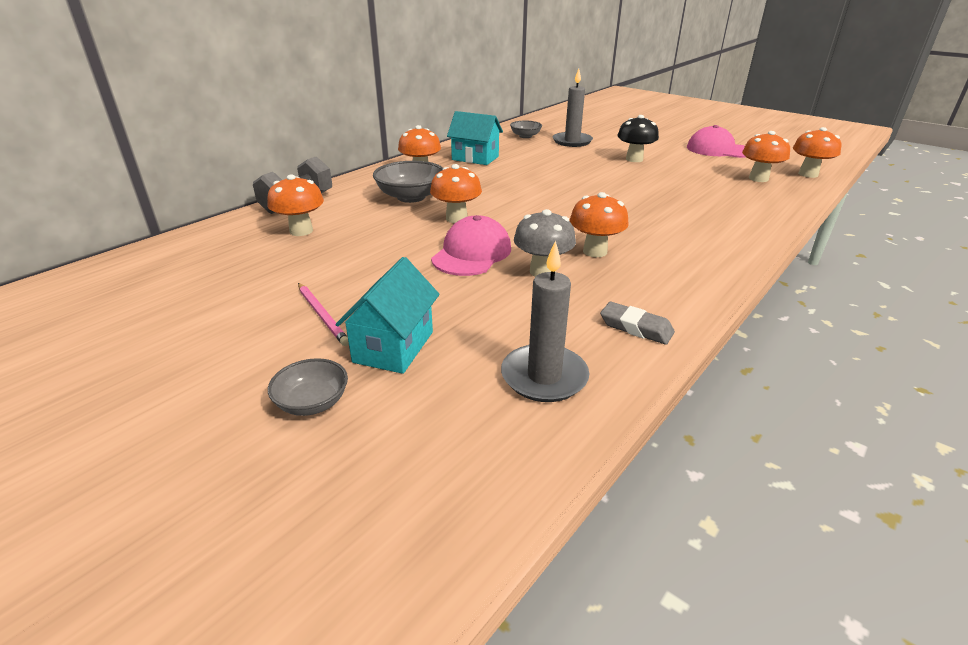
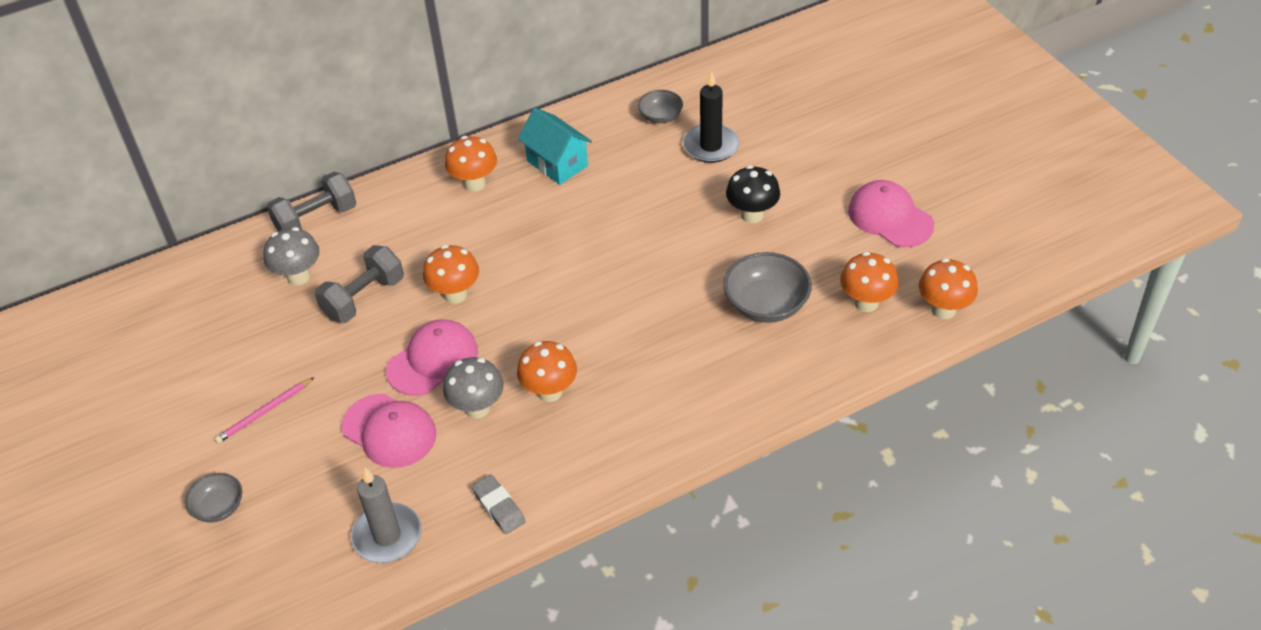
camera: 25 degrees right, 15 degrees up
orange mushroom [267,174,324,236] -> grey mushroom [263,227,320,285]
pink pencil [298,283,349,346] -> pink pencil turned 60 degrees clockwise [214,377,314,444]
turquoise house [336,257,440,374] -> none
grey bowl [373,161,443,203] -> grey bowl moved to [724,252,812,323]
grey candle [553,68,593,147] -> black candle [683,71,739,163]
none -> grey dumbbell [315,245,404,323]
none -> pink cap [341,394,436,468]

